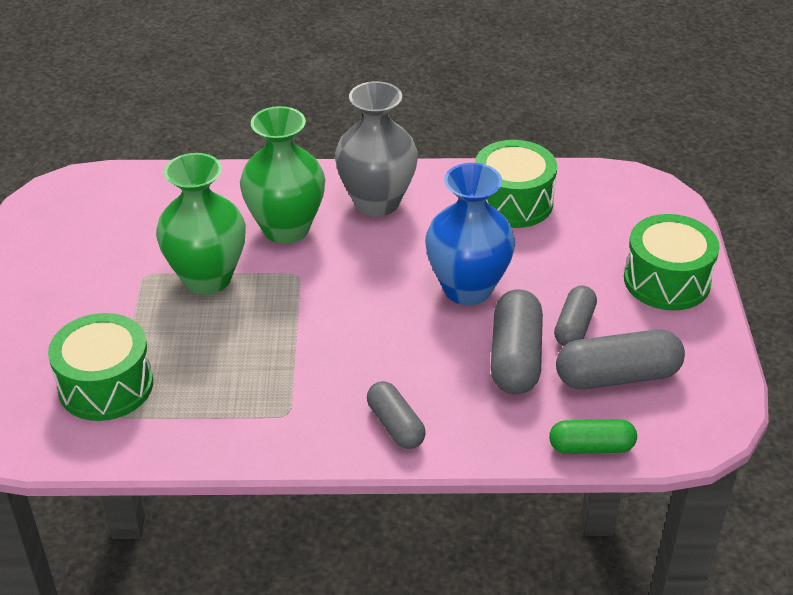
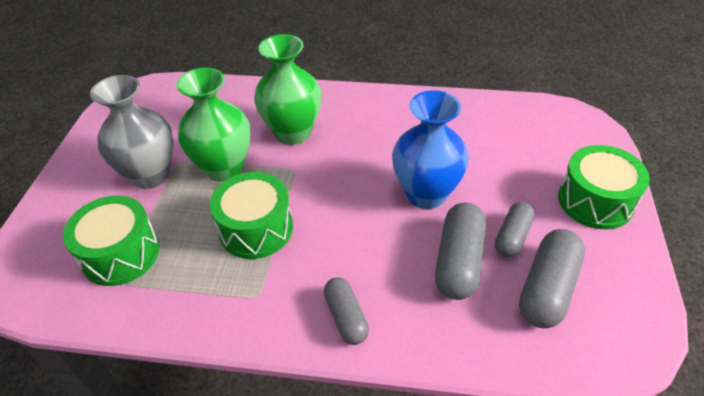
camera: 10 degrees right, 5 degrees up
grey vase [335,81,418,216] -> grey vase moved to [90,75,174,189]
green drum [475,140,557,228] -> green drum moved to [210,172,293,259]
green capsule [549,419,637,454] -> none
grey capsule [556,329,685,389] -> grey capsule turned 60 degrees counterclockwise [519,229,585,328]

